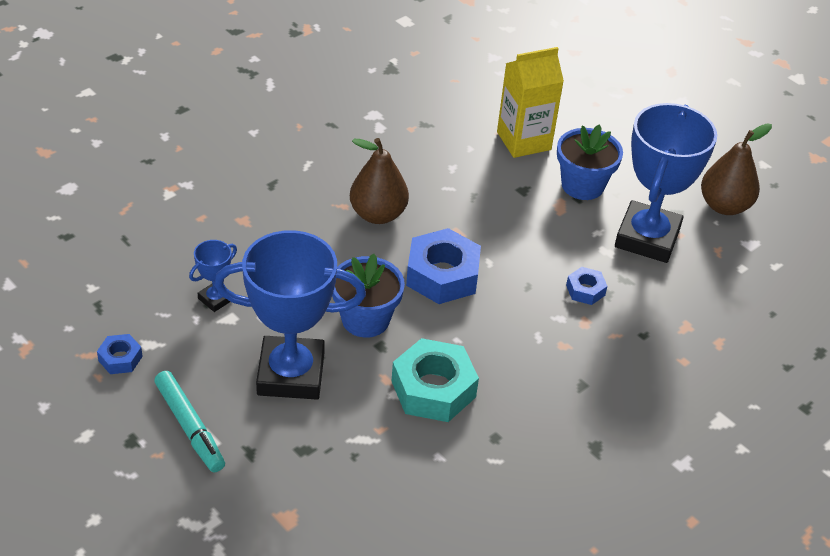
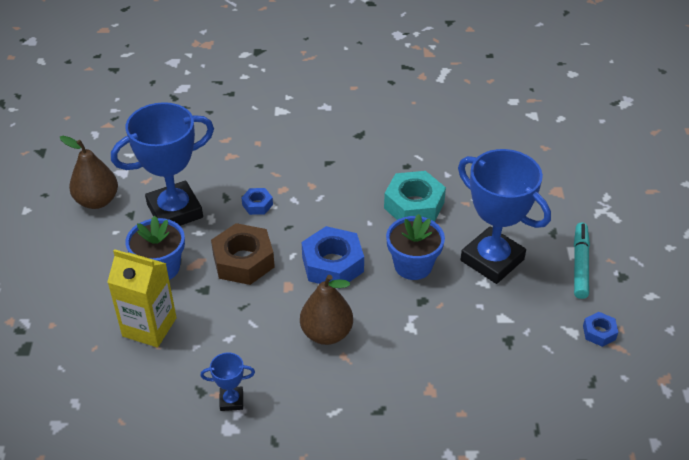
camera: 135 degrees left, 0 degrees up
blue trophy [189,240,237,312] -> blue trophy moved to [200,353,255,411]
none -> brown nut [211,223,275,285]

